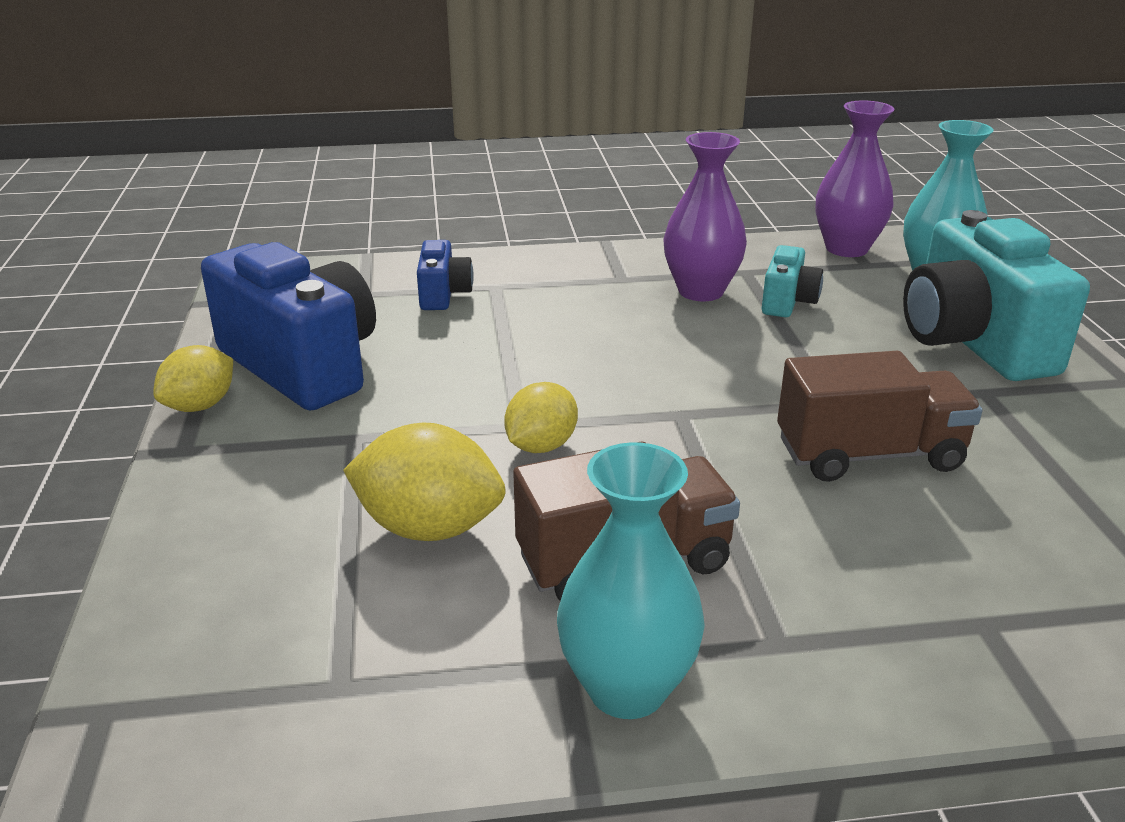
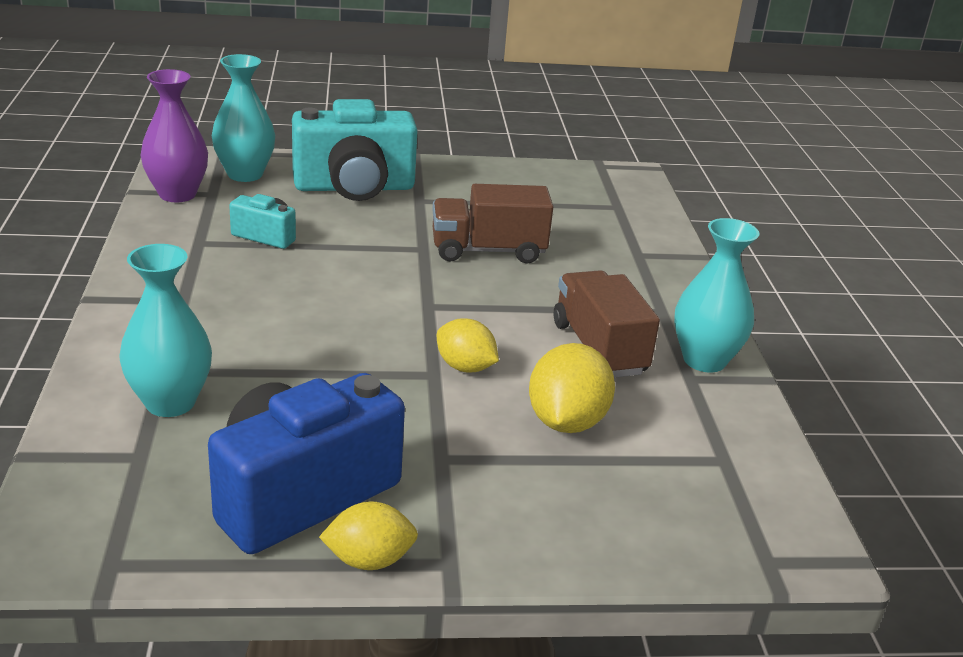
camera: 90 degrees left, 0 degrees up
yellow lemon [153,345,233,412] -> yellow lemon turned 45 degrees counterclockwise [319,501,418,570]
blue camera [417,240,474,310] -> turquoise vase [120,244,212,417]
purple vase [663,132,747,301] -> none
brown truck [777,351,982,482] -> brown truck turned 90 degrees counterclockwise [432,184,553,263]

